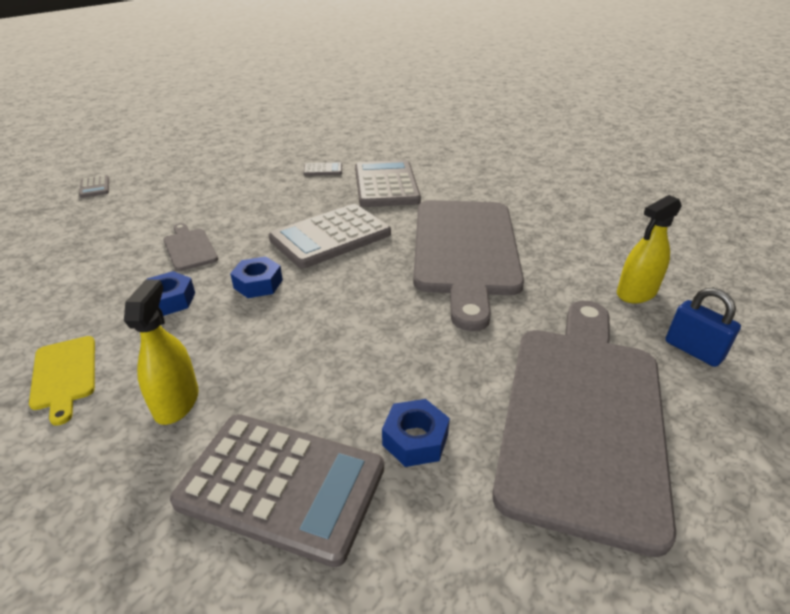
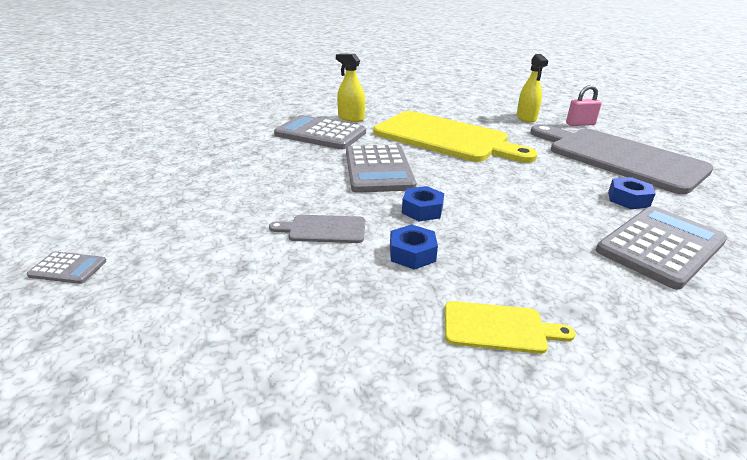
camera: 60 degrees left, 5 degrees down
yellow spray bottle [124,280,199,425] -> yellow spray bottle moved to [336,54,365,122]
grey calculator [303,162,342,176] -> none
grey cutting board [413,200,524,331] -> yellow cutting board [373,111,538,163]
blue padlock [665,288,741,367] -> pink padlock [566,85,602,126]

